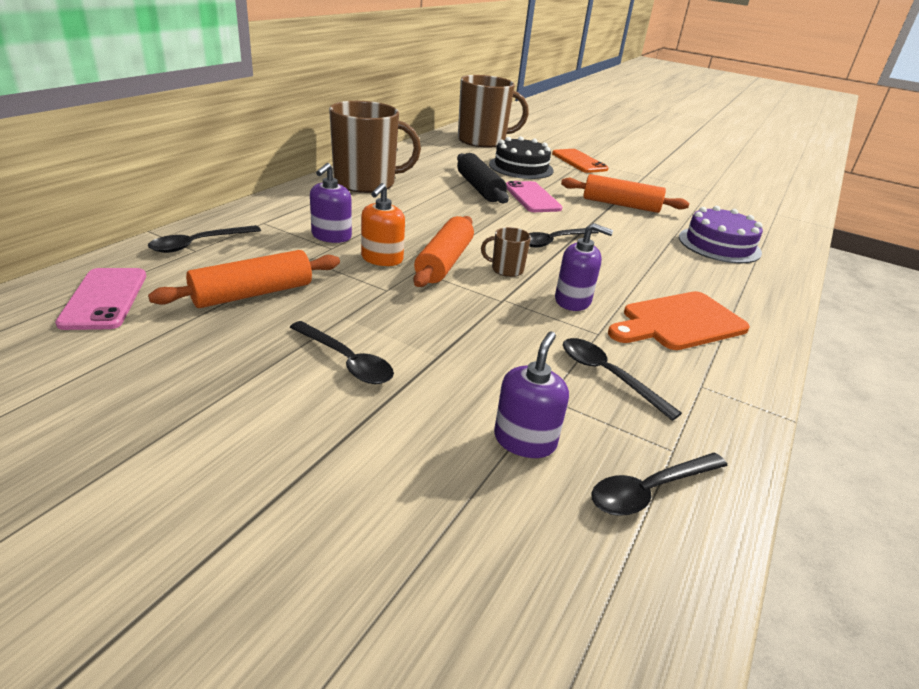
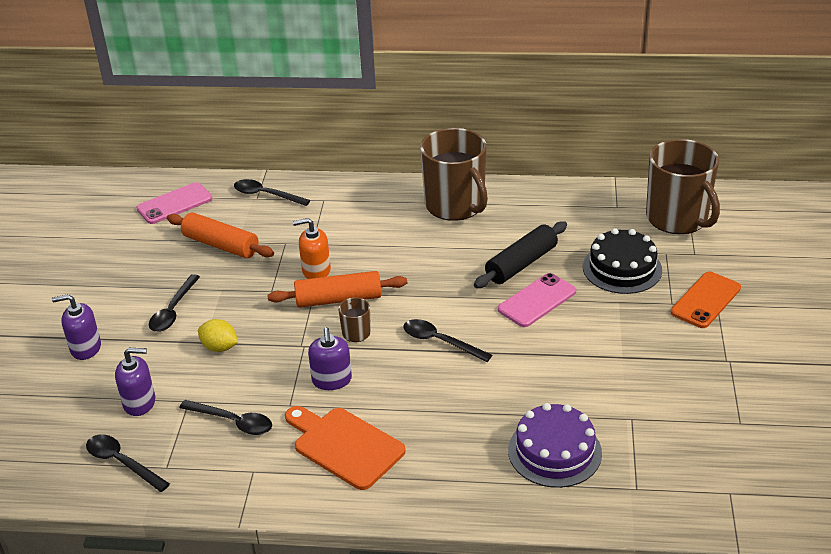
camera: 70 degrees right, 5 degrees up
purple soap dispenser [310,163,352,243] -> purple soap dispenser moved to [52,294,101,360]
orange rolling pin [561,174,689,213] -> none
black spoon [563,338,682,421] -> black spoon turned 90 degrees clockwise [179,400,272,435]
none -> yellow lemon [198,319,238,352]

